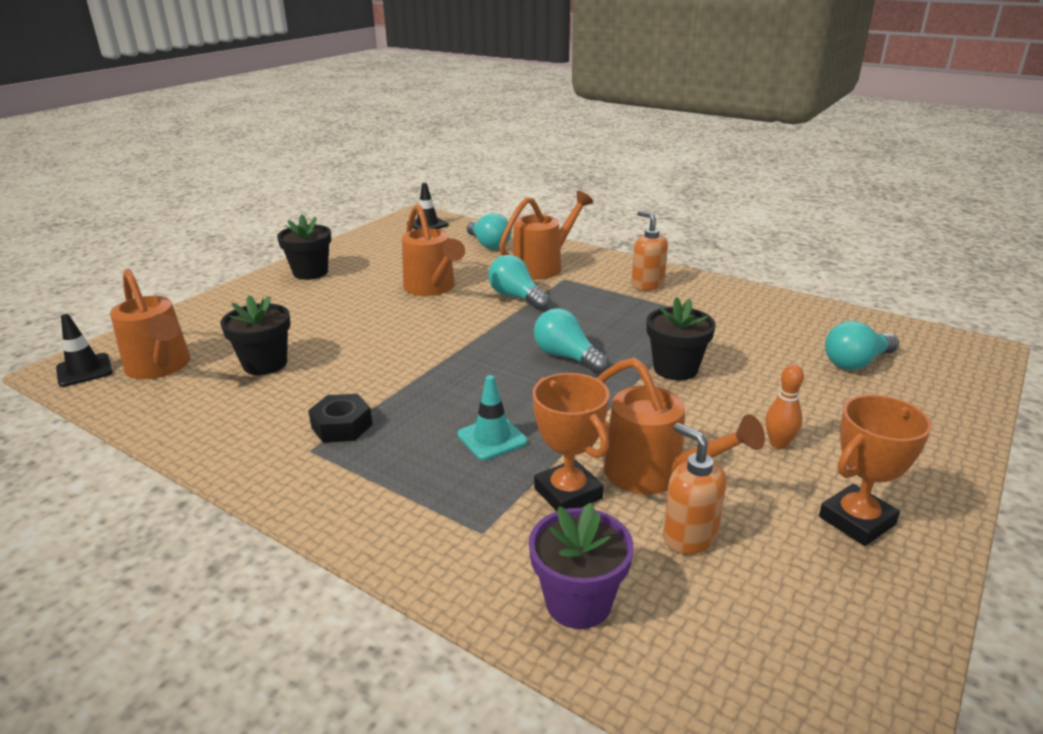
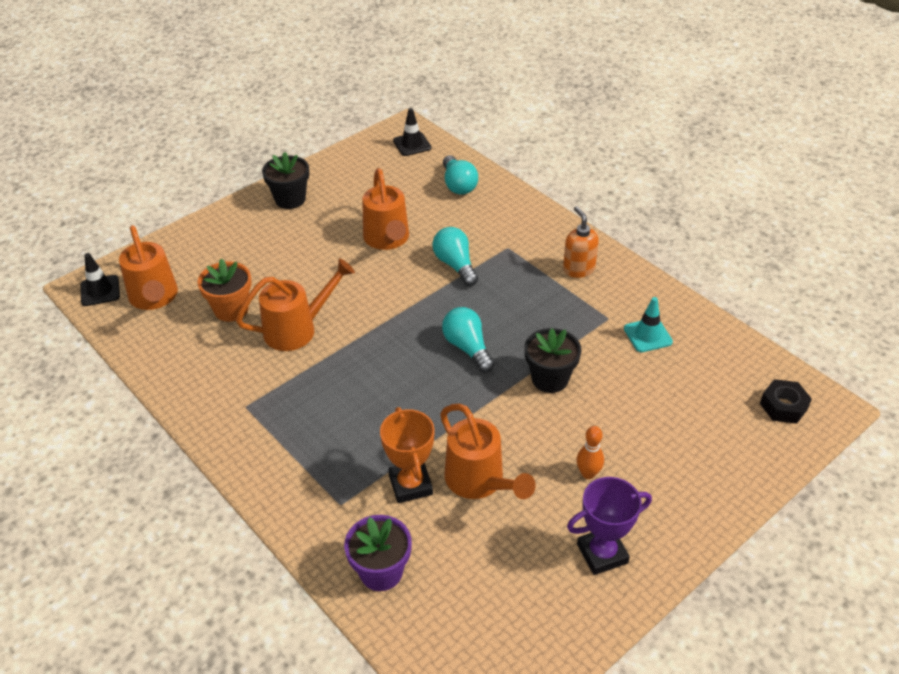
camera: 15 degrees right, 15 degrees up
black flower pot [221,296,291,375] -> orange flower pot [197,258,252,322]
black nut [308,394,373,443] -> black nut moved to [760,379,812,424]
turquoise traffic cone [457,375,528,460] -> turquoise traffic cone moved to [624,297,673,352]
orange watering can [499,191,593,279] -> orange watering can moved to [236,258,355,351]
orange soap dispenser [663,423,726,554] -> none
orange trophy [819,395,932,546] -> purple trophy [567,477,652,575]
turquoise light bulb [825,321,899,370] -> none

